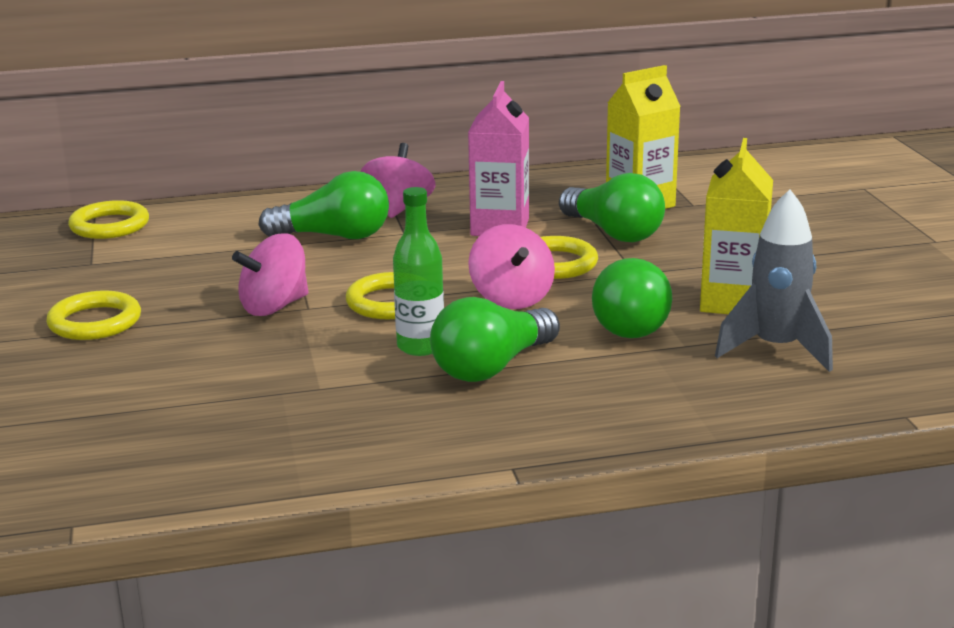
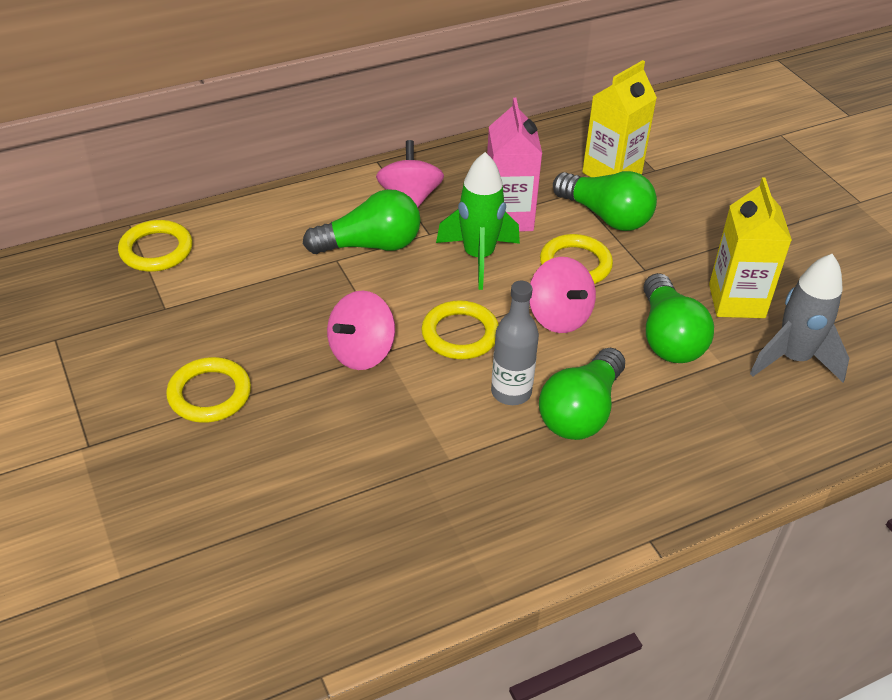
camera: 15 degrees left, 20 degrees up
green bottle [393,187,444,356] -> grey bottle [491,281,539,405]
none -> green rocket [436,152,520,290]

